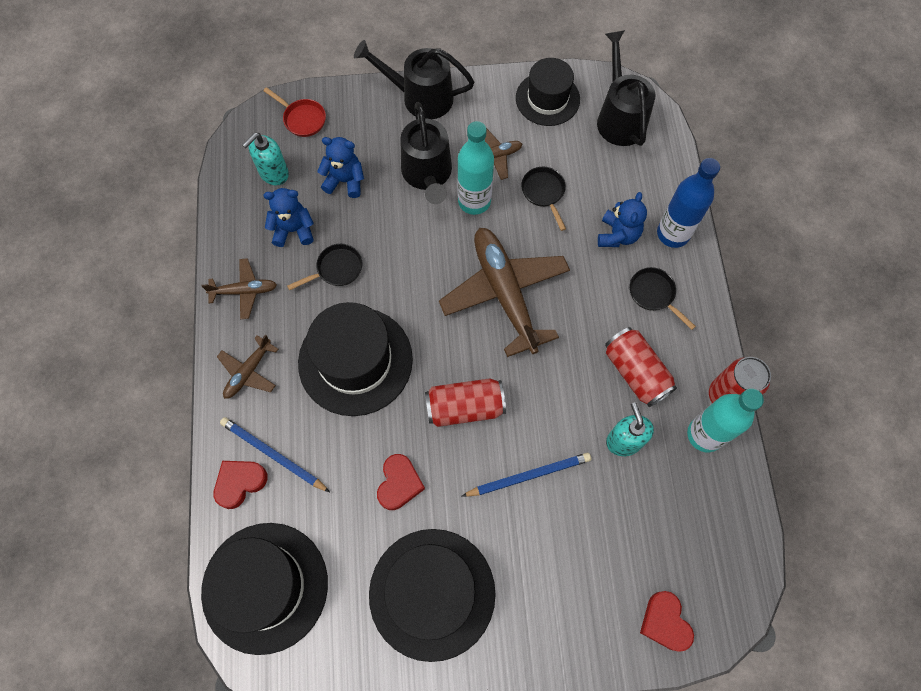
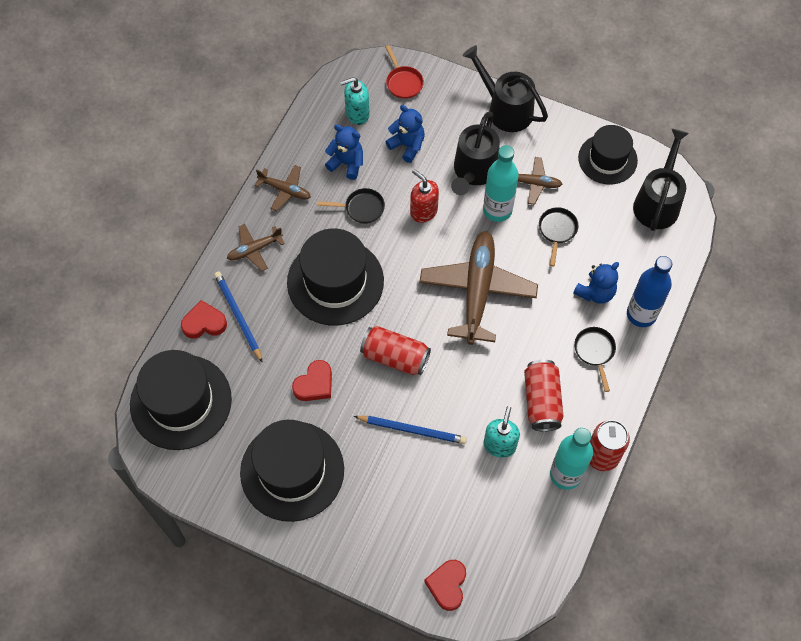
camera: 30 degrees right, 5 degrees down
none -> red soap dispenser [410,169,439,223]

